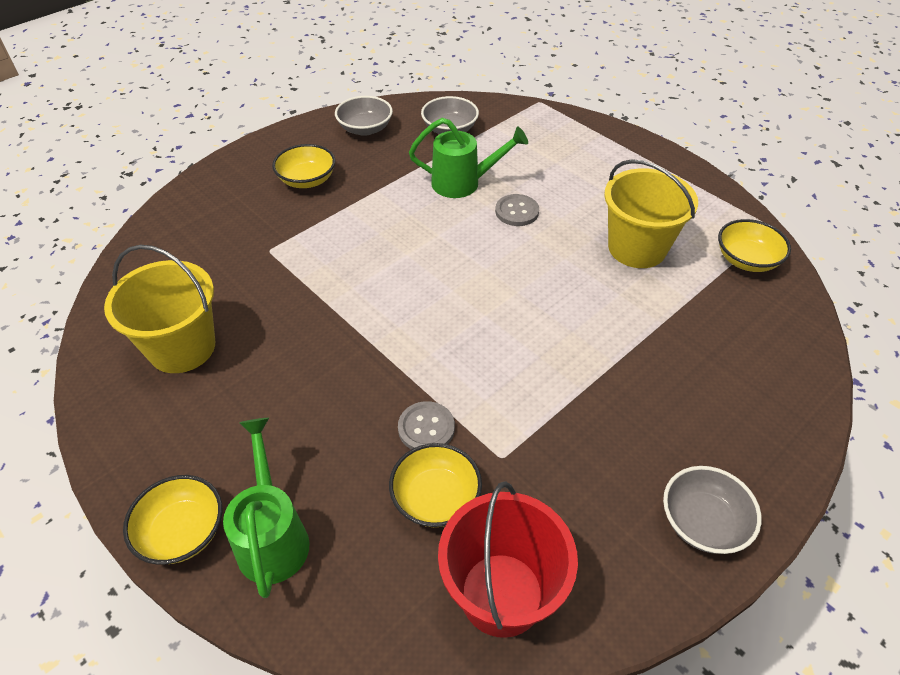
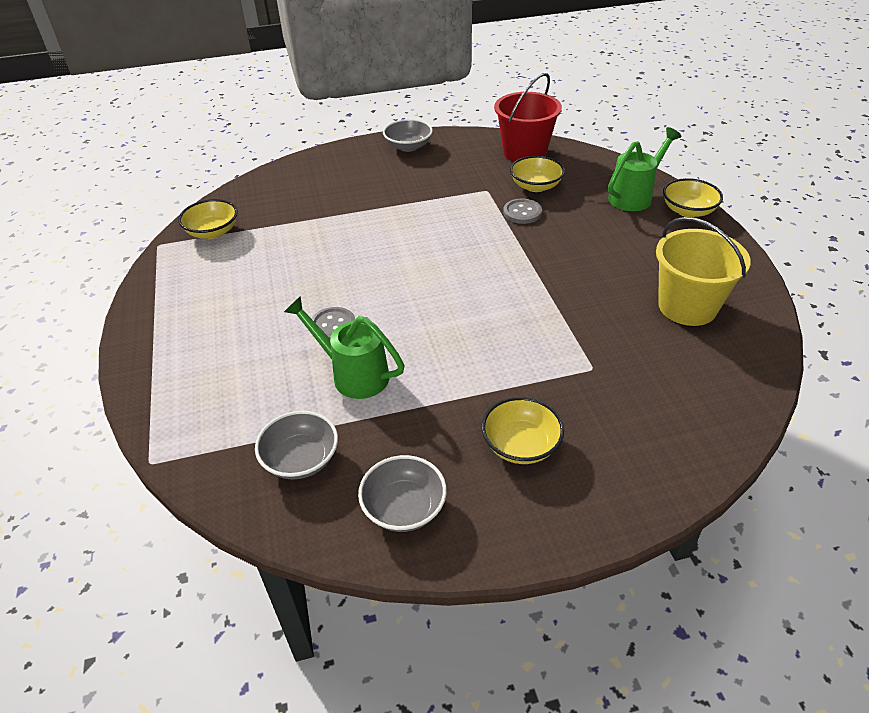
camera: 150 degrees left, 5 degrees down
green watering can [223,418,310,598] -> green watering can turned 150 degrees counterclockwise [608,127,682,211]
yellow bucket [604,159,698,268] -> none

